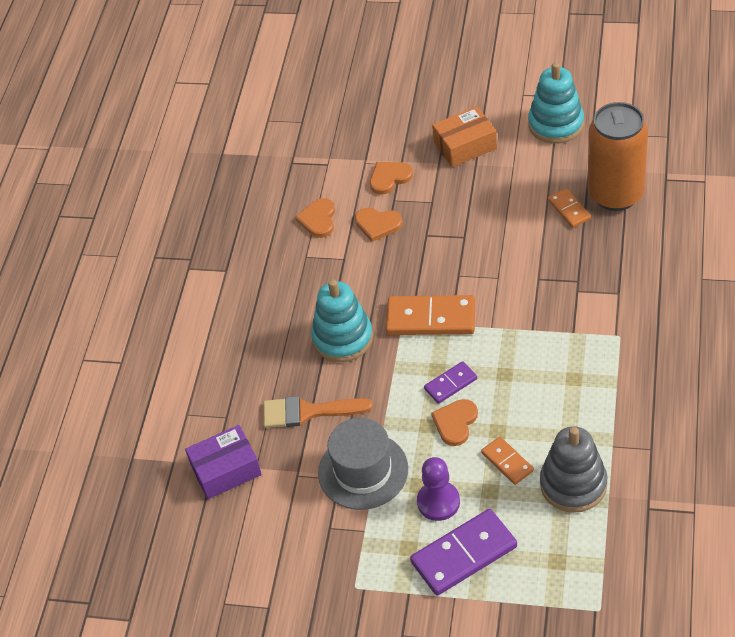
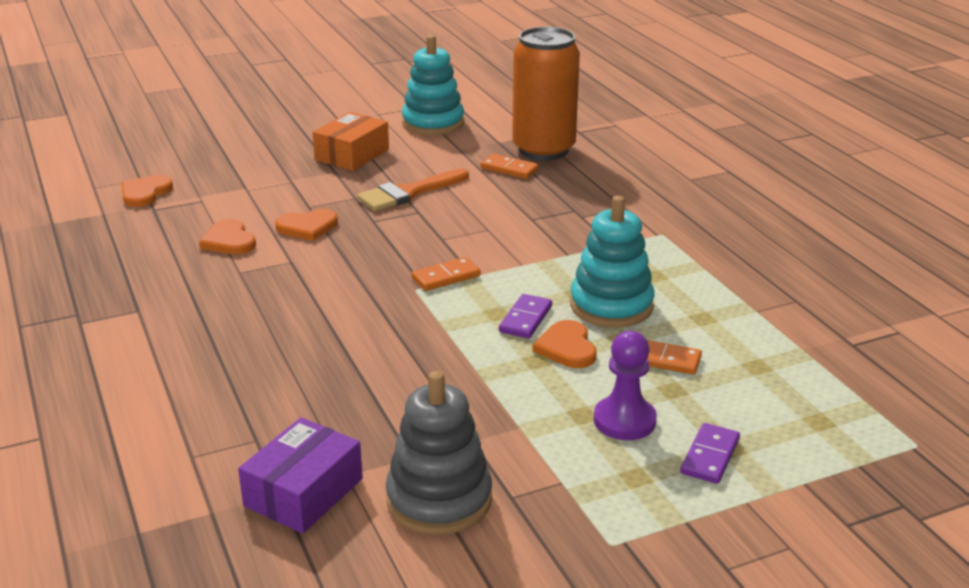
camera: 40 degrees left, 20 degrees down
orange brush [263,396,373,428] -> orange brush moved to [357,168,469,211]
turquoise stacking toy [311,279,373,362] -> turquoise stacking toy moved to [570,196,655,328]
grey hat [318,418,408,510] -> none
orange heart [370,162,413,195] -> orange heart moved to [121,175,173,207]
orange domino [386,295,475,335] -> orange domino [411,257,481,291], size x0.55
purple domino [410,509,517,596] -> purple domino [680,423,740,484], size x0.55
grey stacking toy [540,426,608,513] -> grey stacking toy moved to [386,371,492,535]

